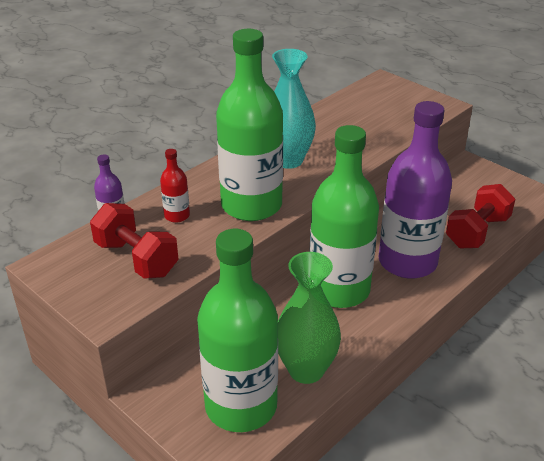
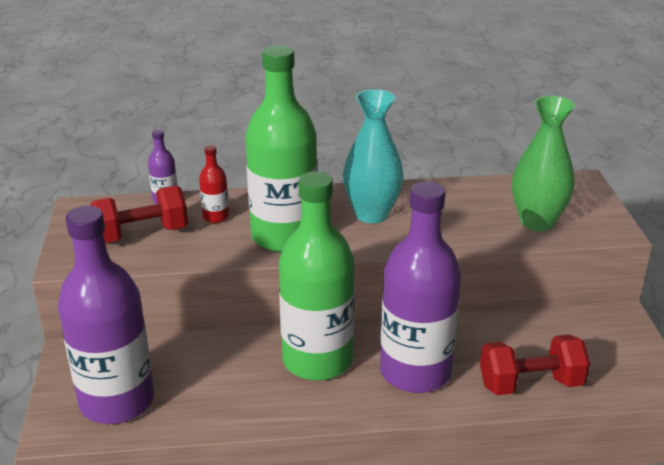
camera: 40 degrees right, 5 degrees down
red dumbbell [90,203,179,279] -> red dumbbell turned 75 degrees clockwise [90,185,188,243]
green bottle [197,229,278,432] -> purple bottle [58,206,154,424]
green vase [278,252,341,384] -> green vase moved to [512,96,575,231]

